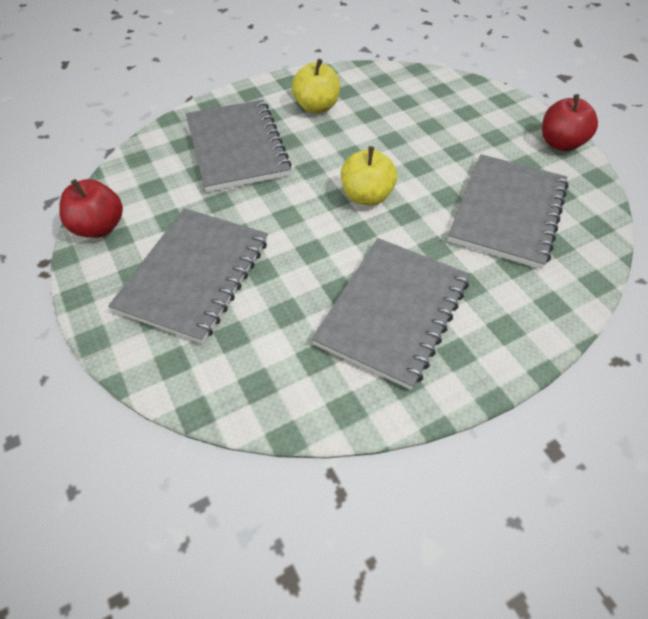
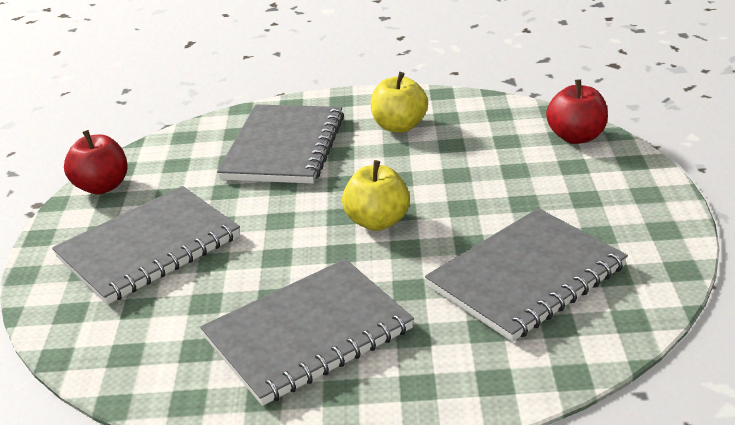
camera: 30 degrees right, 20 degrees down
red apple [542,94,598,151] -> red apple moved to [546,79,608,144]

